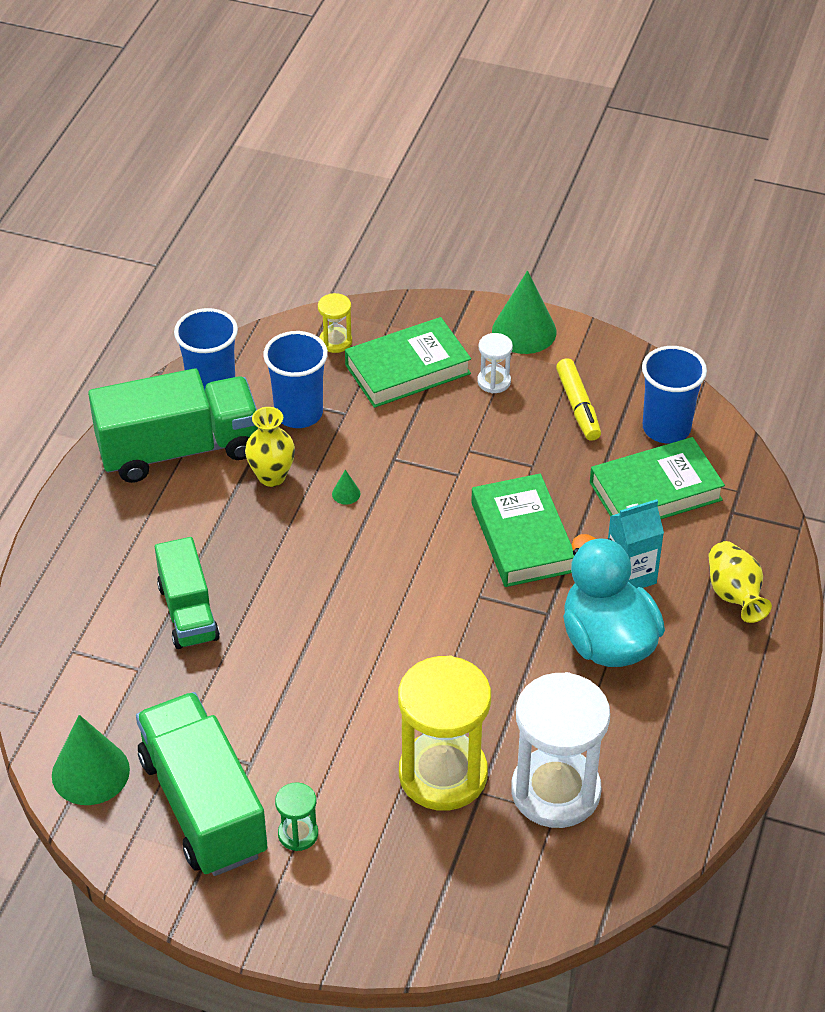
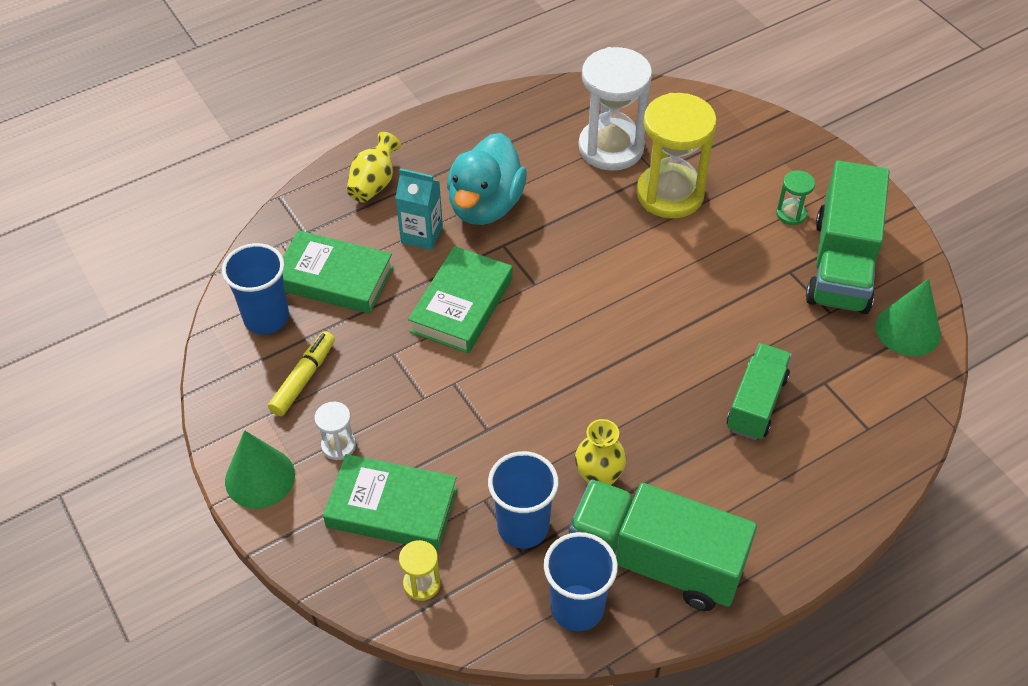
camera: 140 degrees left, 5 degrees up
green cone [332,470,360,505] -> none

